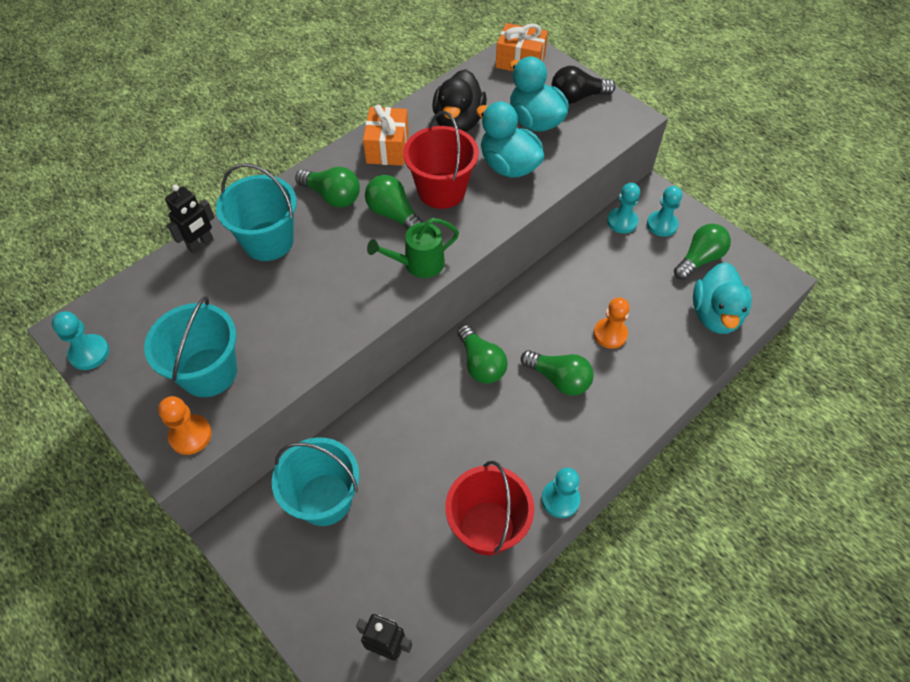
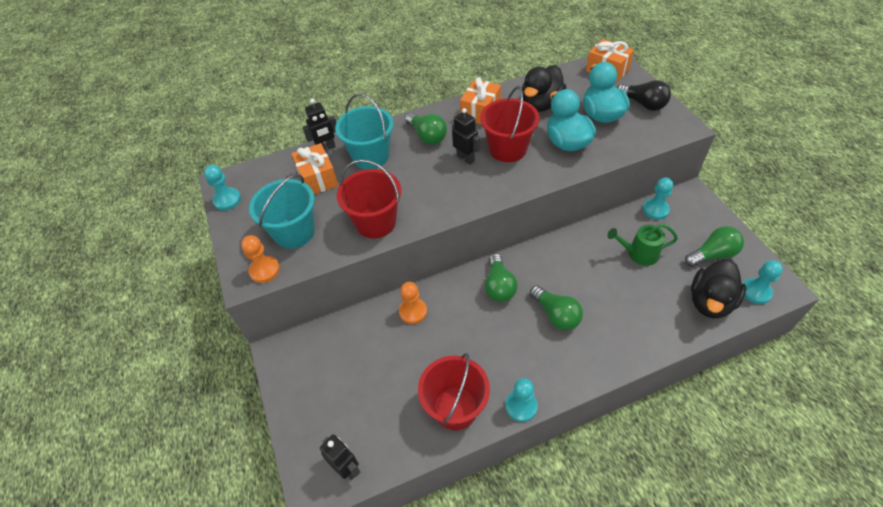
camera: 25 degrees right, 5 degrees down
turquoise bucket [272,437,359,526] -> none
green light bulb [365,175,423,230] -> black robot [452,108,480,165]
green watering can [367,218,459,278] -> green watering can moved to [607,224,678,266]
black light bulb [552,66,616,104] -> black light bulb turned 150 degrees counterclockwise [617,80,671,111]
orange pawn [594,298,630,349] -> orange pawn moved to [399,282,427,324]
turquoise pawn [647,186,682,237] -> turquoise pawn moved to [743,260,783,304]
turquoise duck [693,262,752,334] -> black duck [691,259,746,319]
none -> orange gift [291,143,338,195]
none -> red bucket [337,159,401,238]

